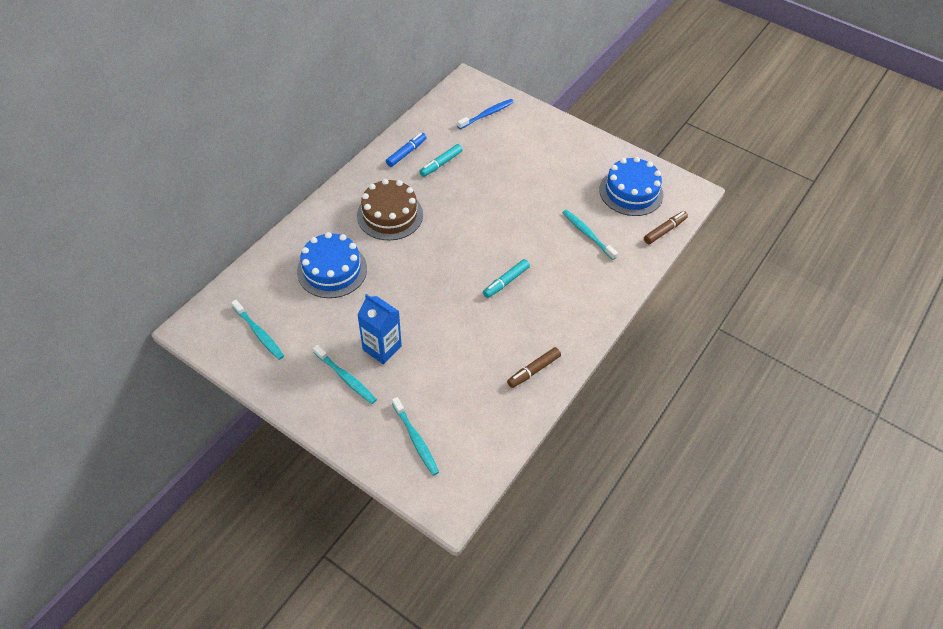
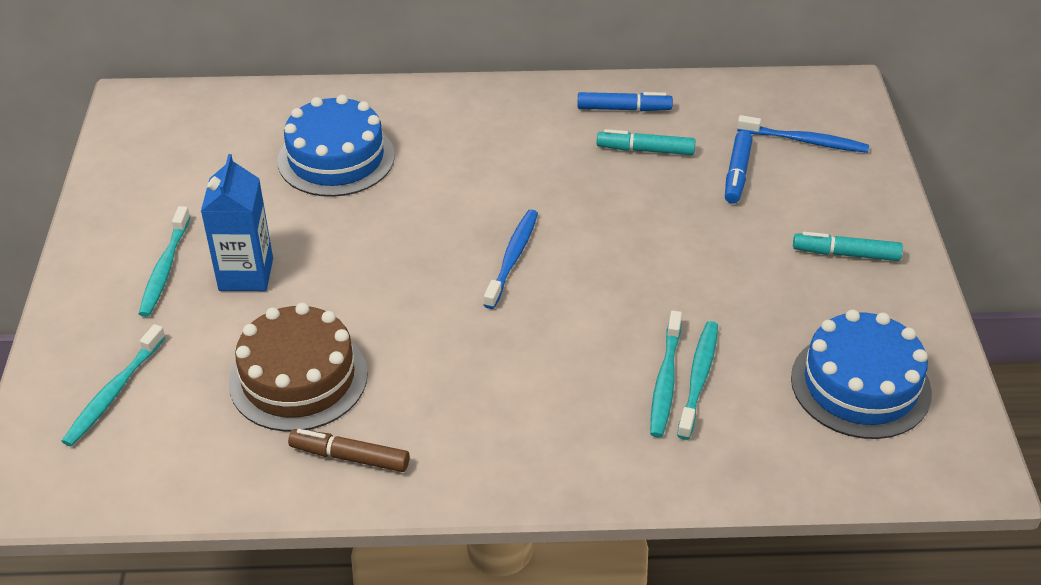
camera: 55 degrees right, 10 degrees down
turquoise toothbrush [231,300,284,360] -> turquoise toothbrush moved to [650,311,682,438]
brown cake [357,179,423,241] -> brown cake moved to [229,303,368,432]
turquoise marker [483,259,530,298] -> turquoise marker moved to [793,232,903,261]
brown marker [644,211,688,244] -> none
none -> blue toothbrush [484,209,538,309]
none -> blue marker [725,131,753,204]

